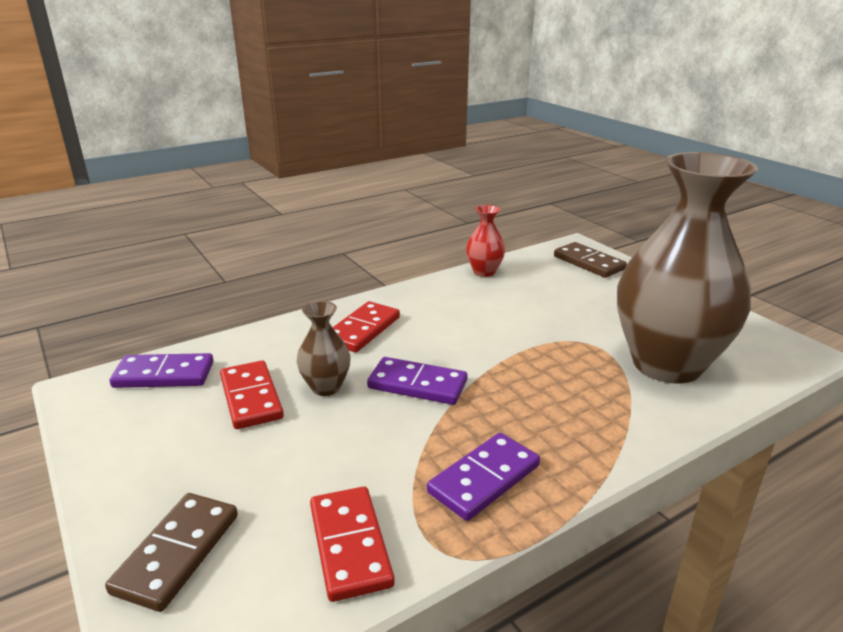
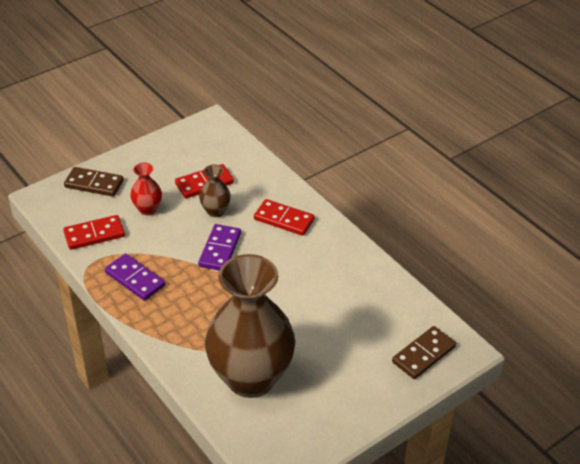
camera: 85 degrees right, 15 degrees up
purple domino [109,353,214,388] -> none
red vase [466,205,505,277] -> red vase moved to [130,163,162,215]

